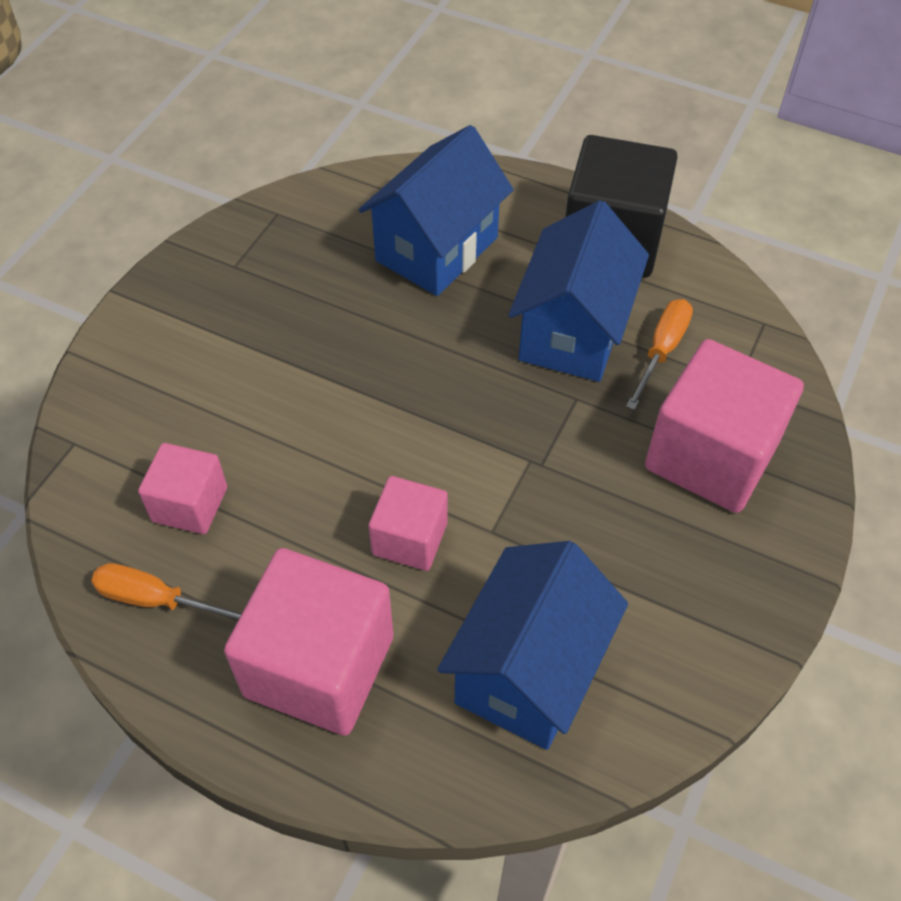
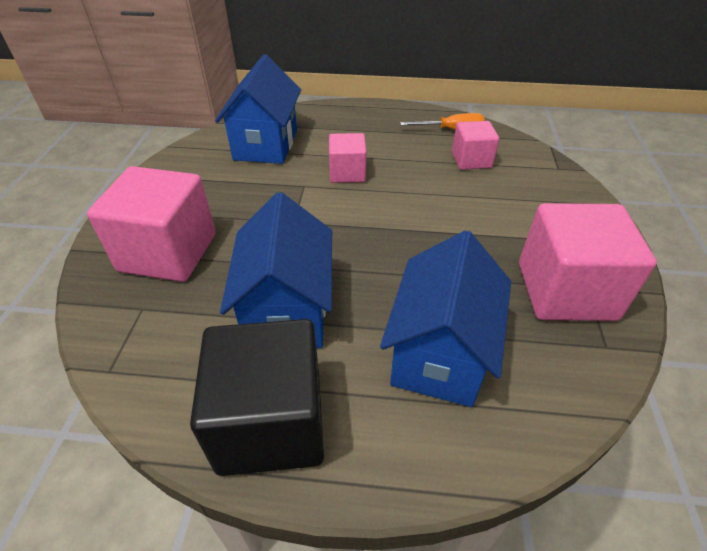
camera: 160 degrees right, 10 degrees down
pink cube [224,548,394,736] -> pink cube moved to [519,203,657,321]
orange screwdriver [626,299,693,410] -> none

